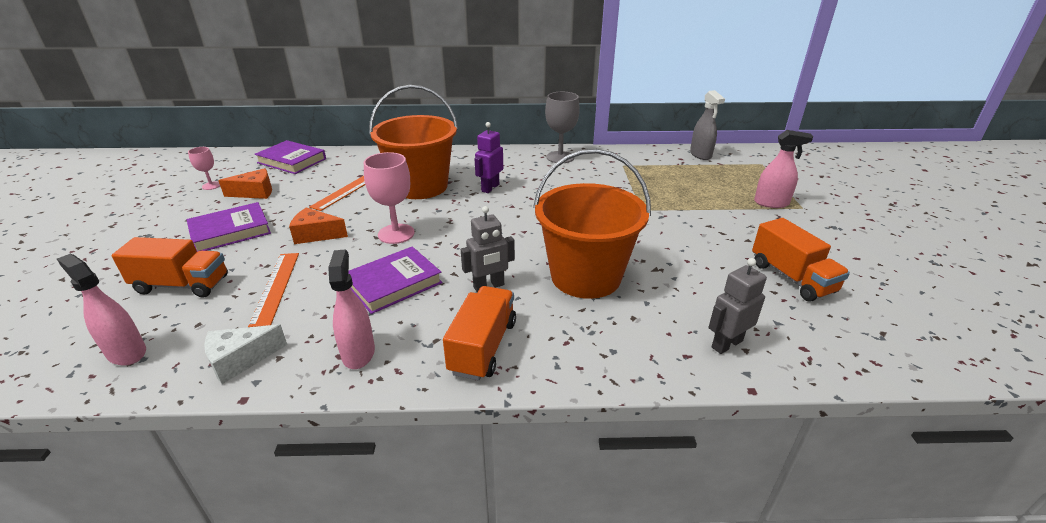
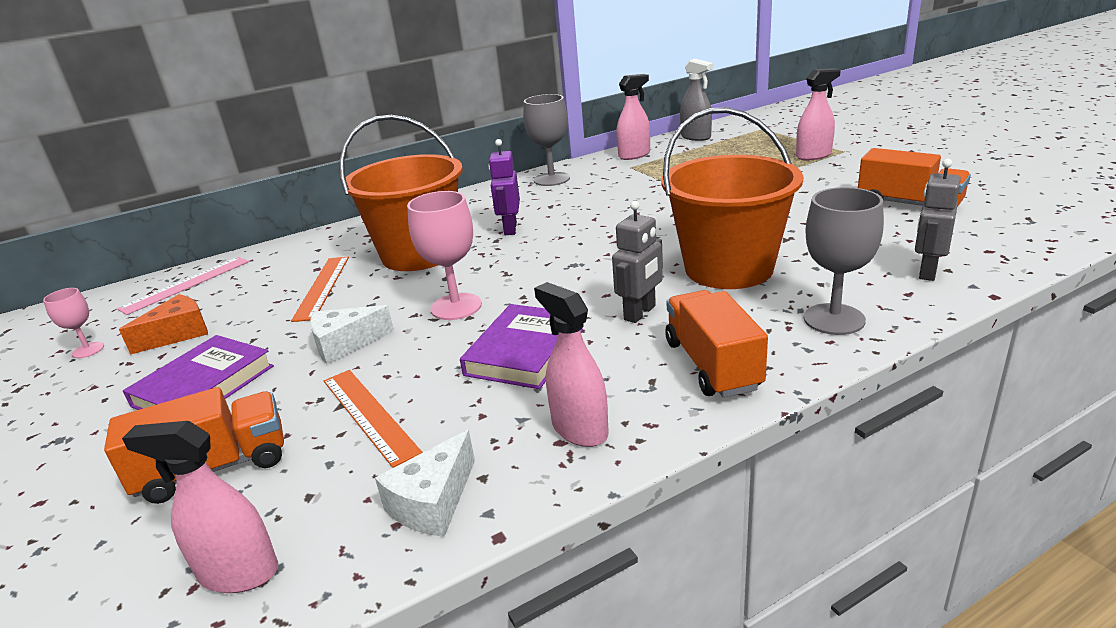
camera: 25 degrees left, 5 degrees down
purple book [254,140,326,174] -> pink ruler [117,257,249,315]
orange cheese [289,208,348,244] -> white cheese [310,305,394,364]
none -> pink spray bottle [616,74,650,160]
none -> grey goblet [804,187,884,335]

